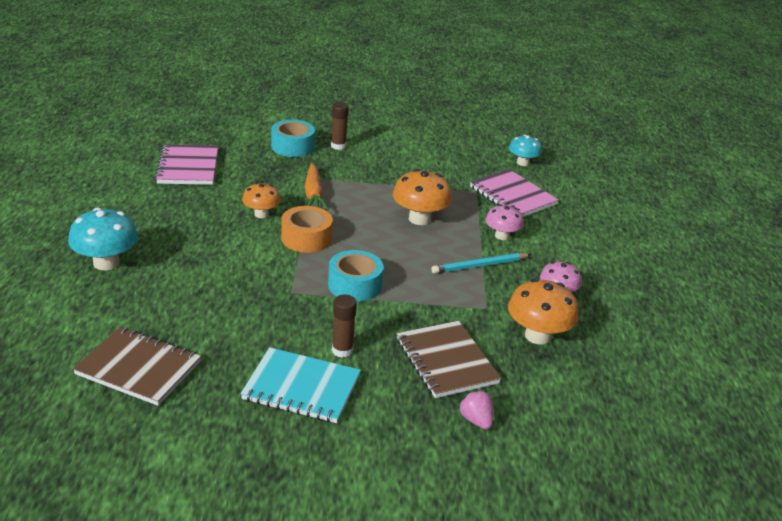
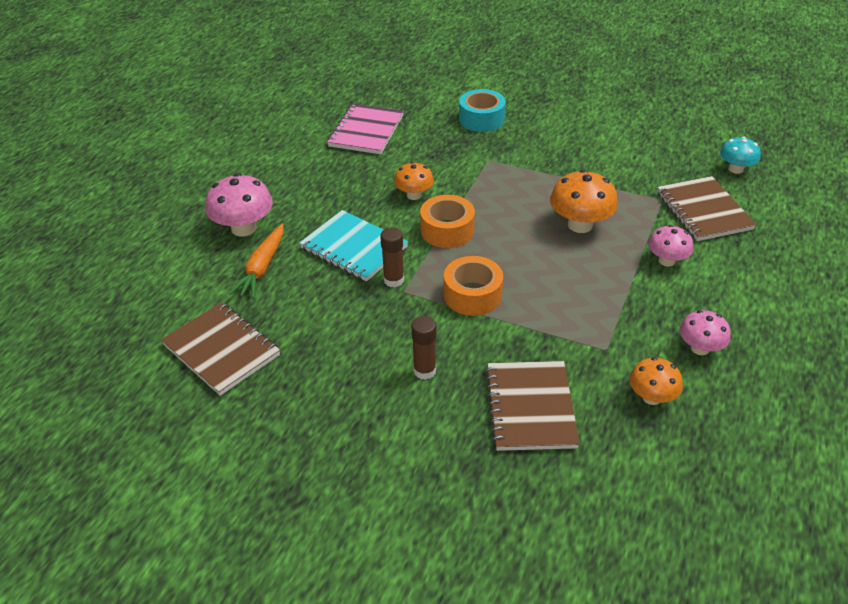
camera: 25 degrees right, 10 degrees up
turquoise mushroom [68,208,138,271] -> pink mushroom [205,173,273,237]
turquoise notebook [241,347,361,423] -> turquoise notebook moved to [299,210,408,281]
orange carrot [305,163,329,211] -> orange carrot moved to [229,224,284,299]
turquoise tape [328,250,384,302] -> orange tape [444,256,503,316]
brown glue stick [331,102,349,150] -> brown glue stick moved to [380,227,404,287]
turquoise pencil [431,253,531,274] -> none
pink strawberry [457,389,493,430] -> none
pink notebook [470,169,559,217] -> brown notebook [657,176,757,241]
orange mushroom [508,279,579,344] -> orange mushroom [629,357,683,405], size x0.63

